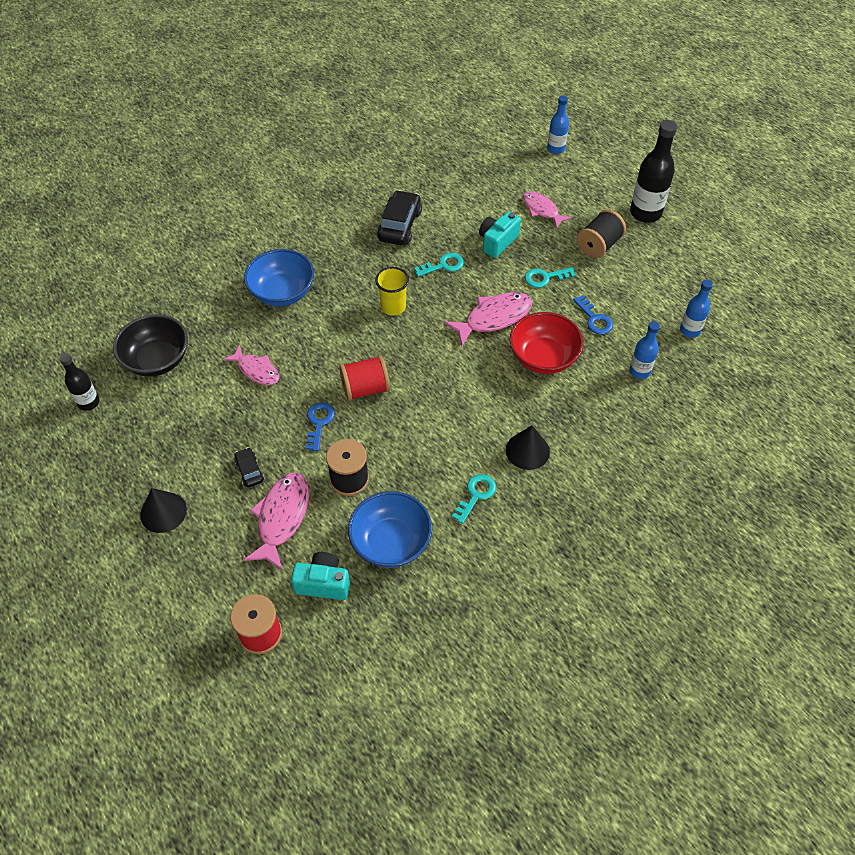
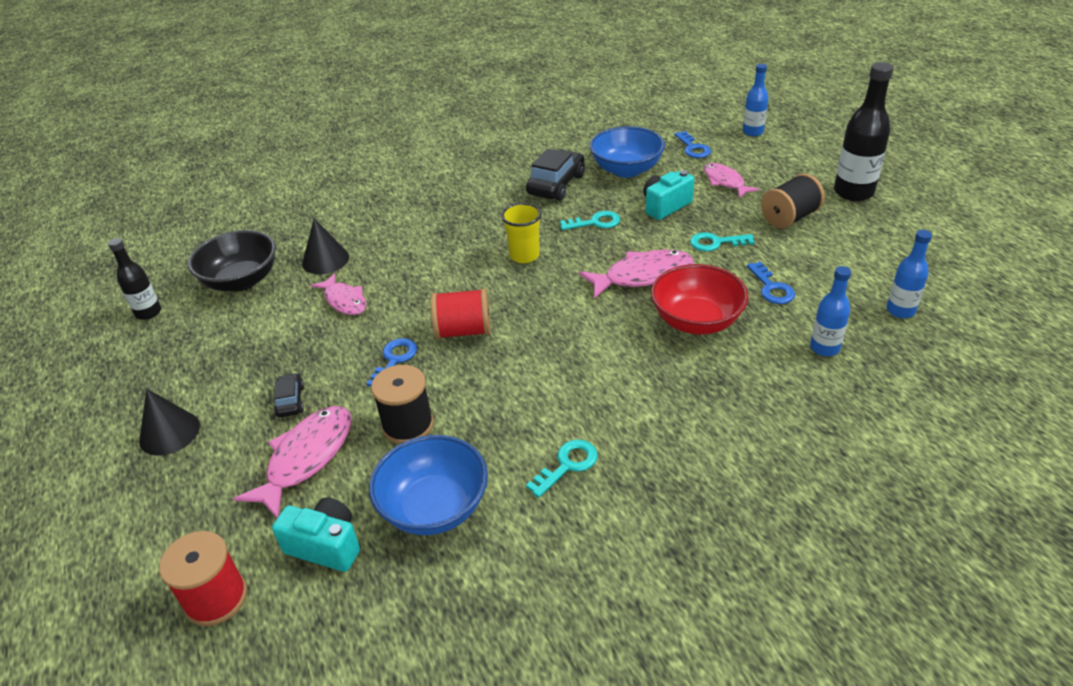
camera: 15 degrees right, 15 degrees down
blue bowl [244,249,314,307] -> blue bowl moved to [590,126,665,178]
black cone [506,425,550,470] -> black cone moved to [302,218,349,274]
none -> blue key [674,131,711,158]

